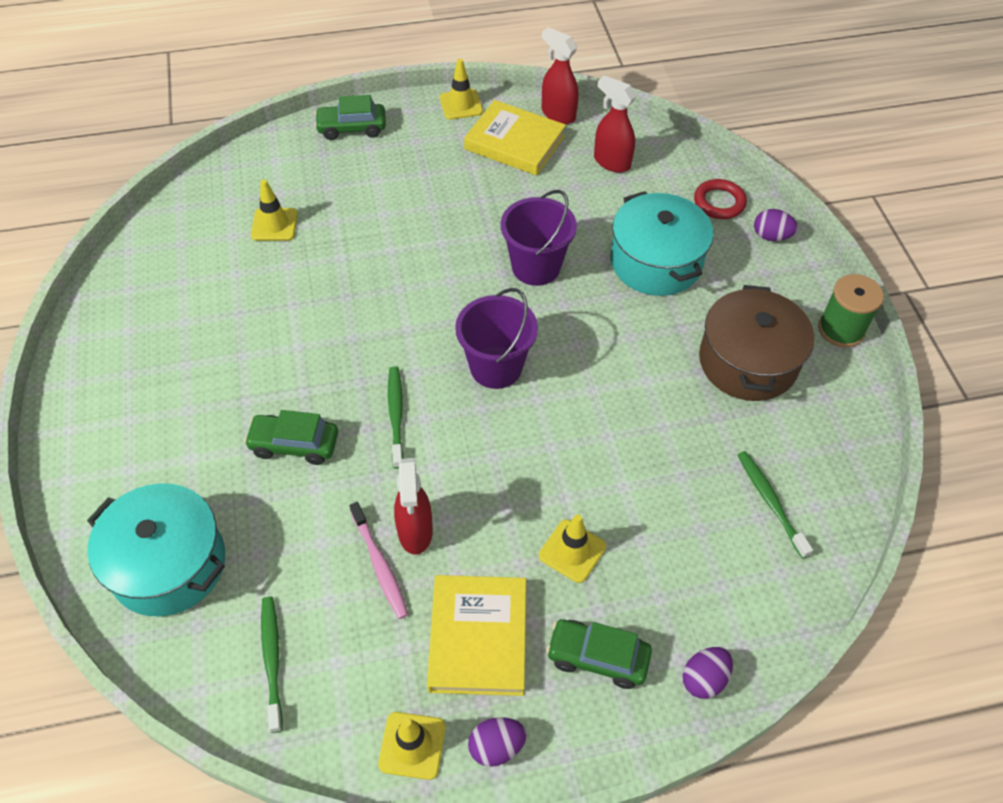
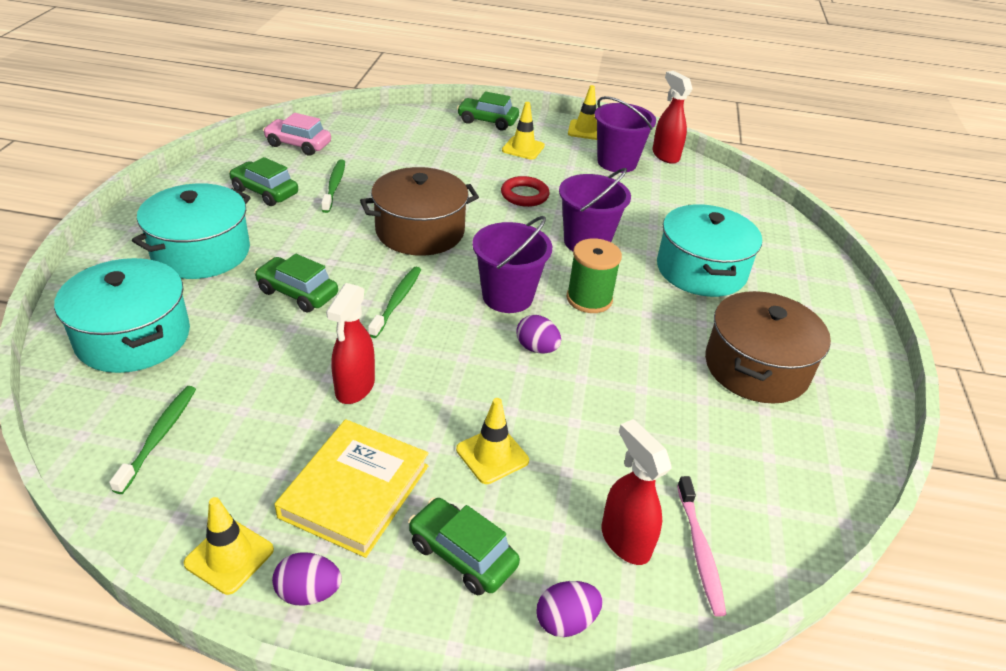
camera: 20 degrees right, 15 degrees down
yellow traffic cone [251,179,298,241] -> yellow traffic cone moved to [502,102,545,160]
pink toothbrush [350,502,409,619] -> pink toothbrush moved to [677,476,727,617]
yellow book [464,100,566,176] -> purple bucket [594,96,656,173]
red spray bottle [594,75,637,173] -> red spray bottle moved to [601,419,672,565]
red ring [694,179,747,219] -> red ring moved to [501,176,550,207]
green toothbrush [738,451,813,559] -> green toothbrush moved to [321,159,345,213]
purple egg [754,209,798,241] -> purple egg moved to [516,315,561,354]
green spool [818,274,884,348] -> green spool moved to [567,238,622,313]
none -> turquoise pot [132,183,251,279]
none -> green car [229,157,298,206]
none -> pink car [263,113,331,156]
none -> brown pot [360,167,479,256]

